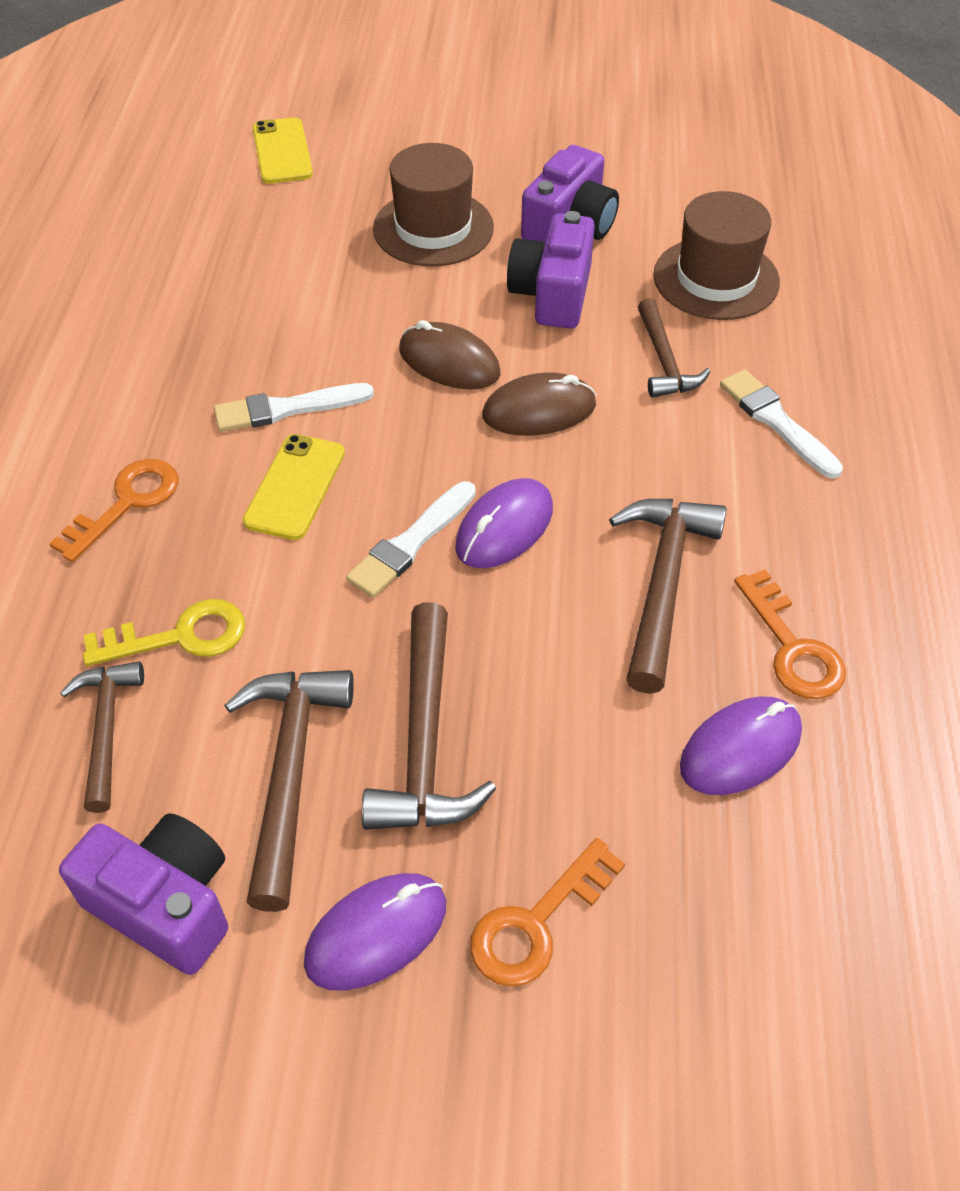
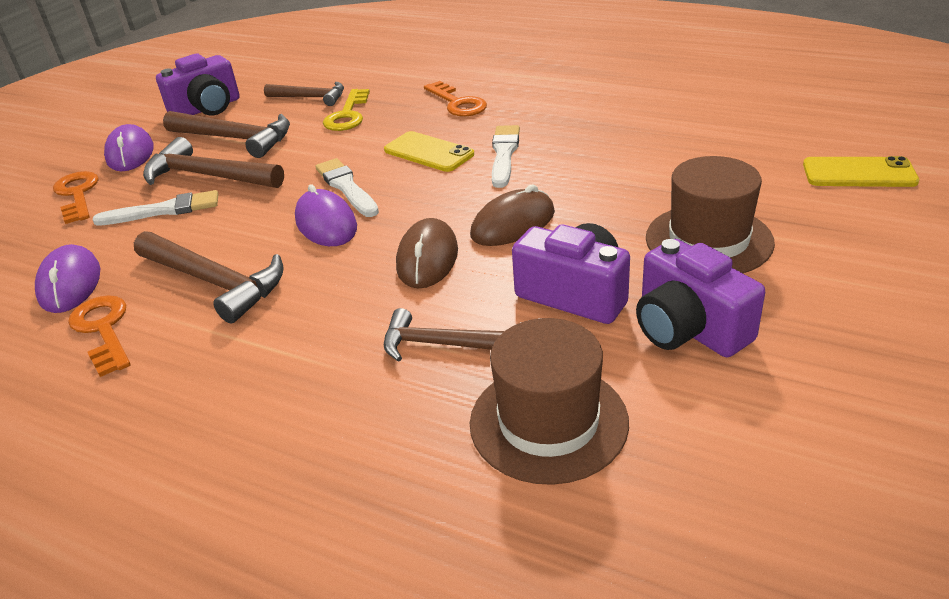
camera: 115 degrees right, 15 degrees down
white brush [720,369,843,478] -> white brush moved to [92,190,219,226]
orange key [734,569,846,699] -> orange key turned 60 degrees clockwise [68,295,131,377]

